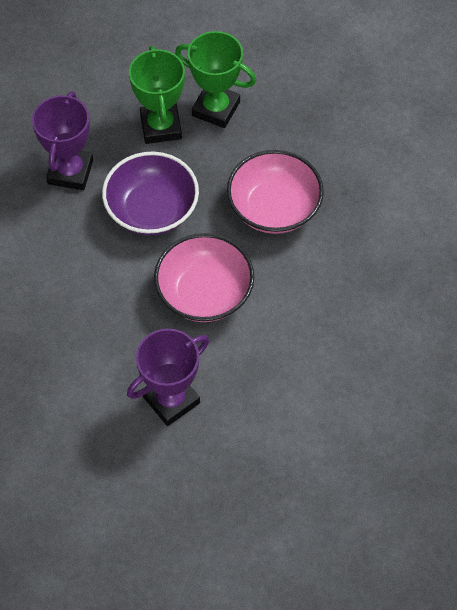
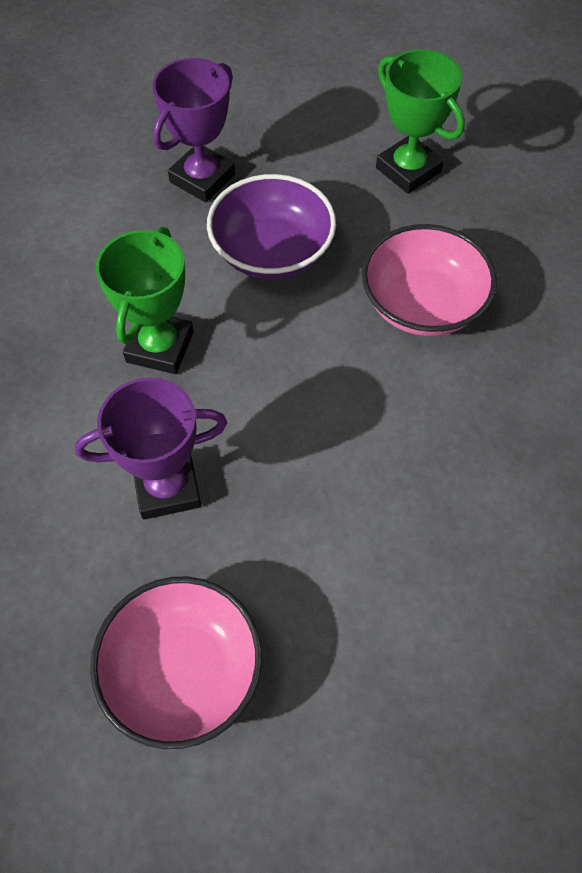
camera: 25 degrees right, 0 degrees up
green trophy [129,46,185,144] -> green trophy moved to [96,227,194,374]
pink bowl [154,233,254,322] -> pink bowl moved to [90,577,262,749]

